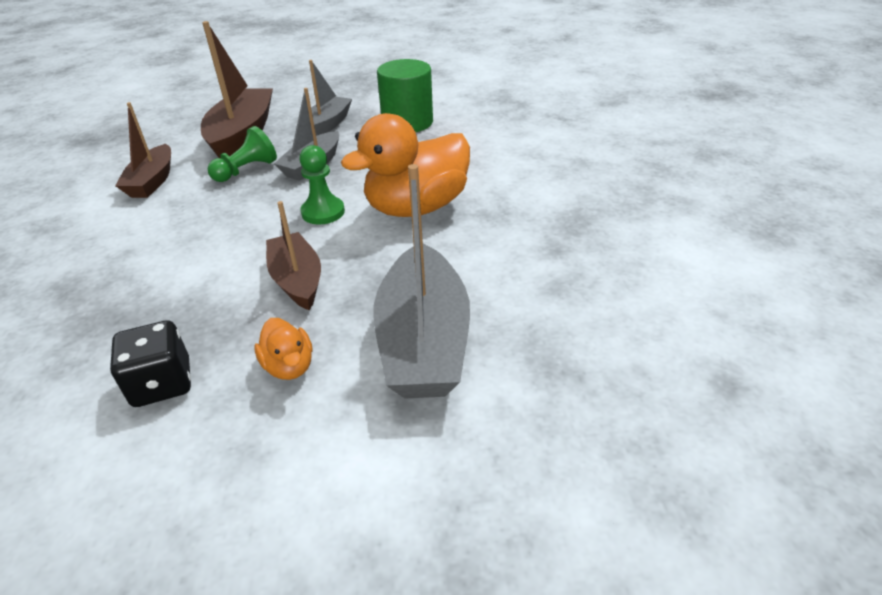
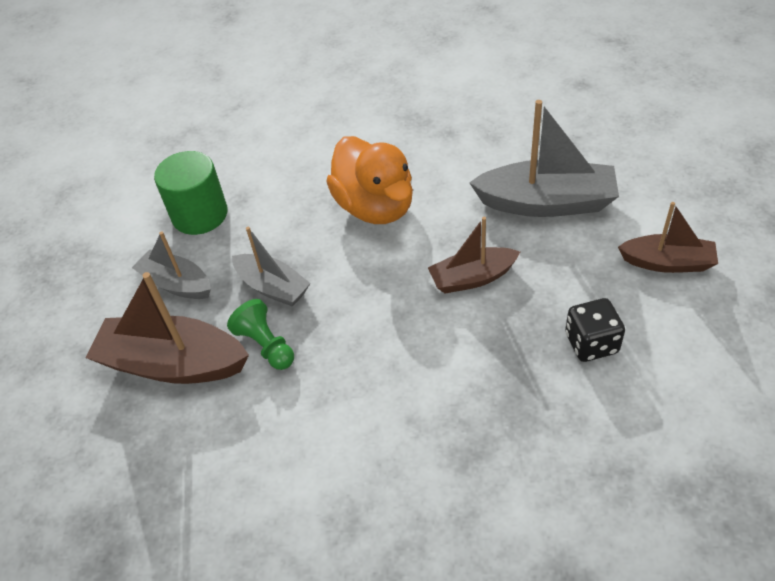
camera: 80 degrees left, 10 degrees up
brown boat [115,102,171,198] -> brown boat moved to [618,202,718,273]
orange duck [254,318,312,380] -> none
green pawn [299,145,345,225] -> none

